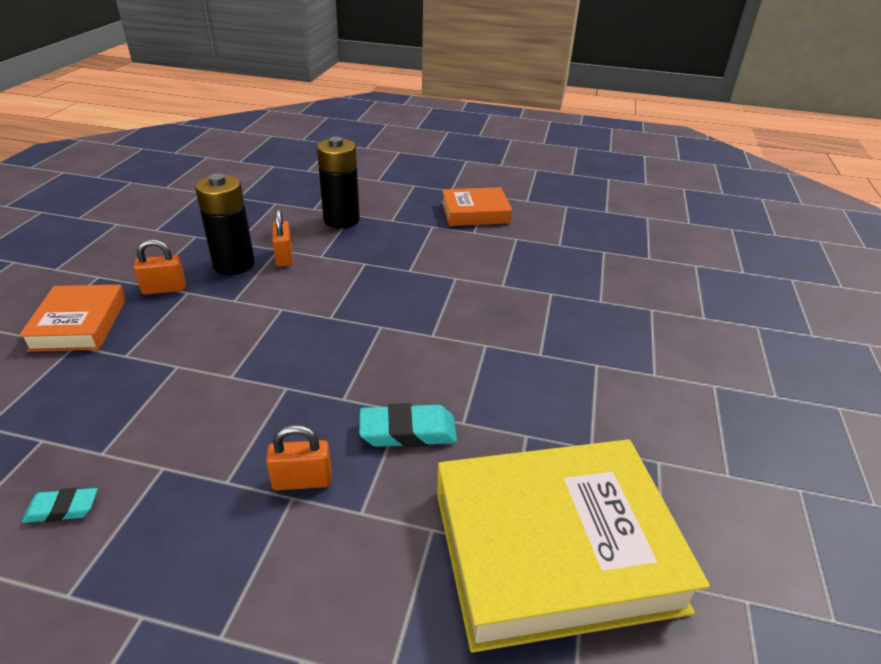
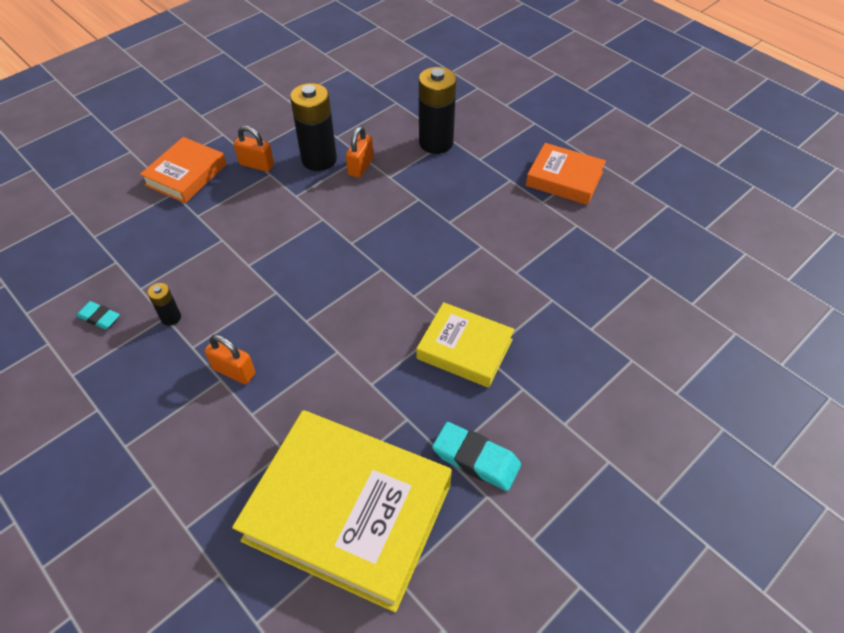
camera: 35 degrees right, 15 degrees up
turquoise eraser [359,403,457,447] -> turquoise eraser moved to [432,422,521,491]
none -> black battery [148,283,181,326]
none -> yellow book [416,302,515,388]

